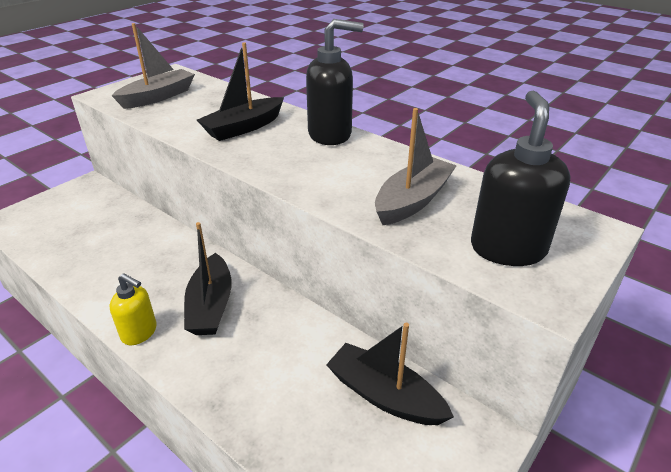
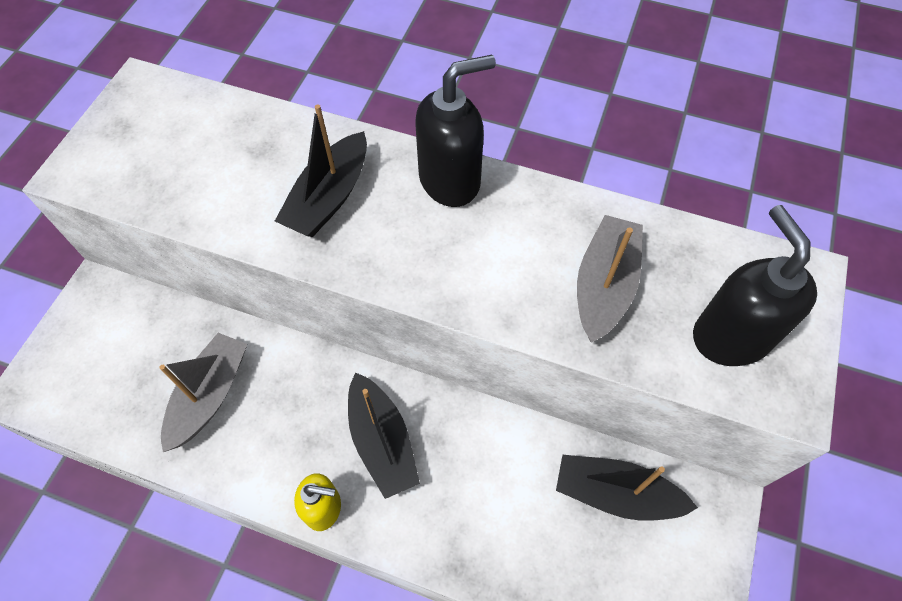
camera: 20 degrees left, 25 degrees up
grey boat [111,23,195,109] -> grey boat moved to [159,333,247,452]

